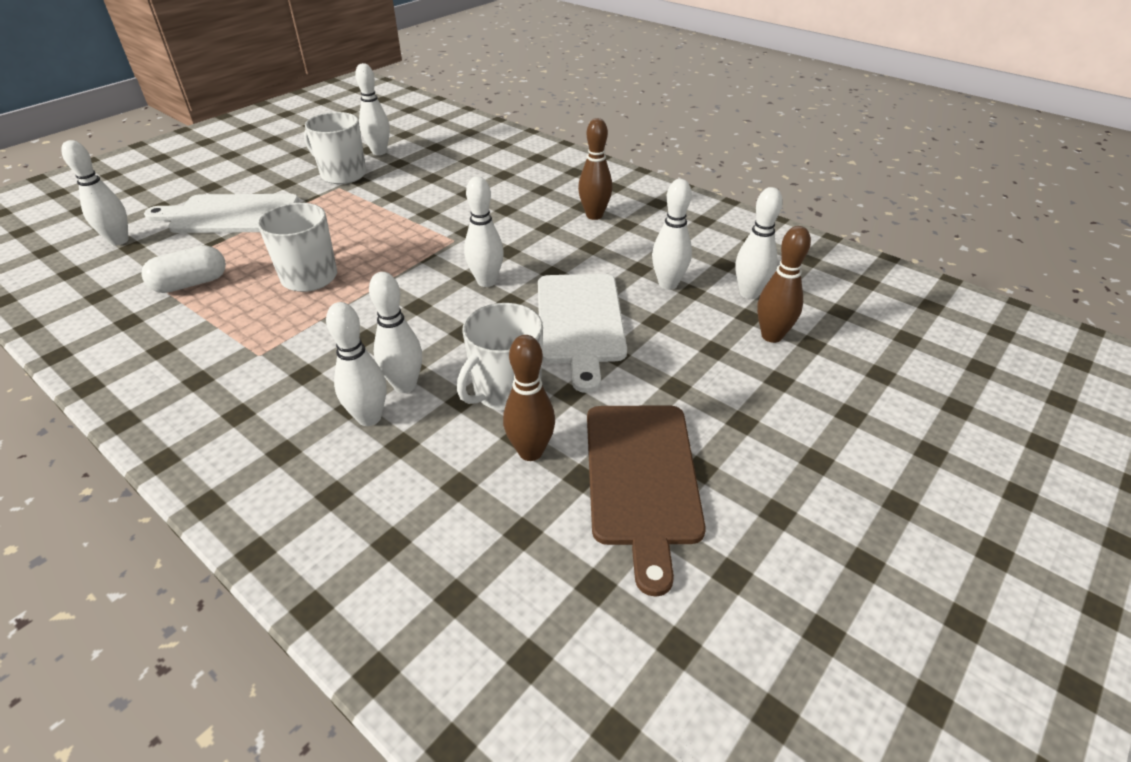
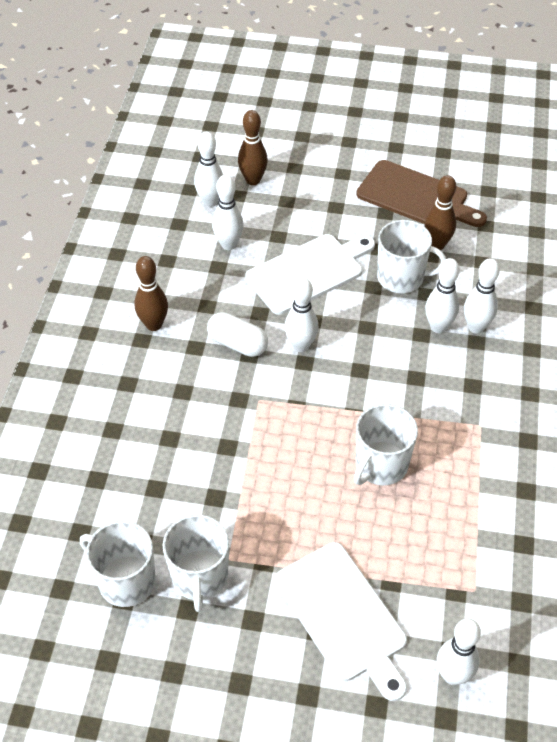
camera: 120 degrees left, 10 degrees up
white capsule [141,245,226,293] -> white capsule moved to [207,312,268,357]
white bowling pin [355,63,390,155] -> white mug [80,521,156,607]
brown cutting board [587,405,706,596] -> brown cutting board turned 60 degrees clockwise [356,160,487,227]

